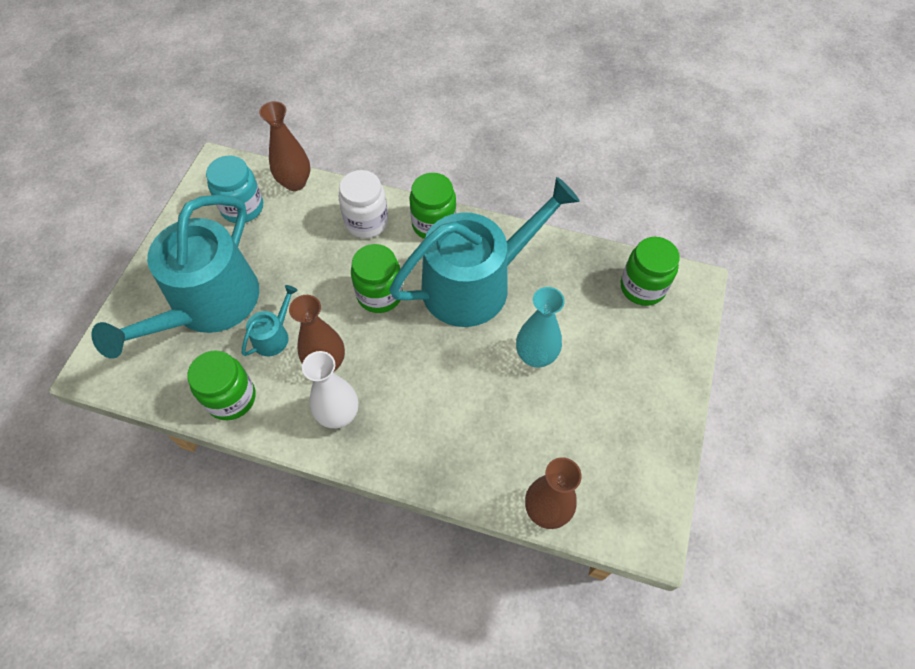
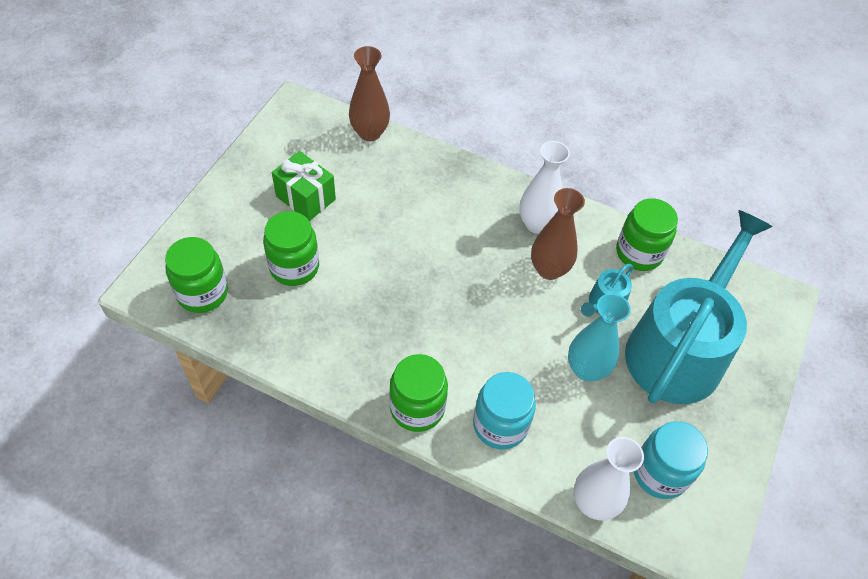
camera: 175 degrees left, 5 degrees down
brown vase [259,101,310,191] -> white vase [574,437,644,521]
white jar [339,170,389,238] -> turquoise jar [473,372,536,450]
green jar [351,244,403,313] -> green jar moved to [263,211,319,286]
turquoise watering can [389,177,580,327] -> none
turquoise vase [516,287,565,367] -> turquoise vase moved to [568,293,631,381]
none -> green gift [272,151,336,221]

